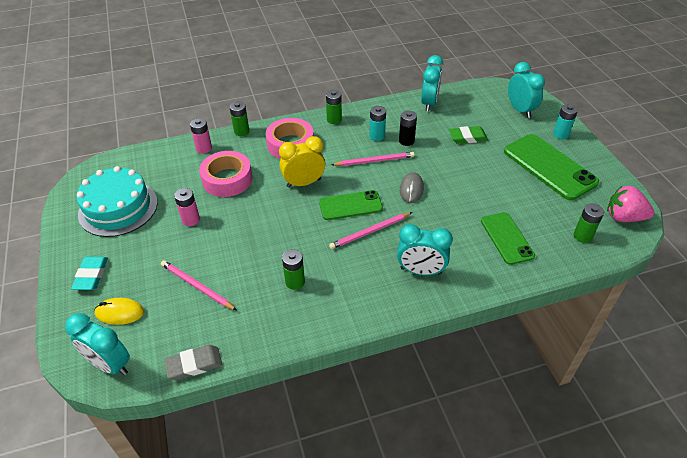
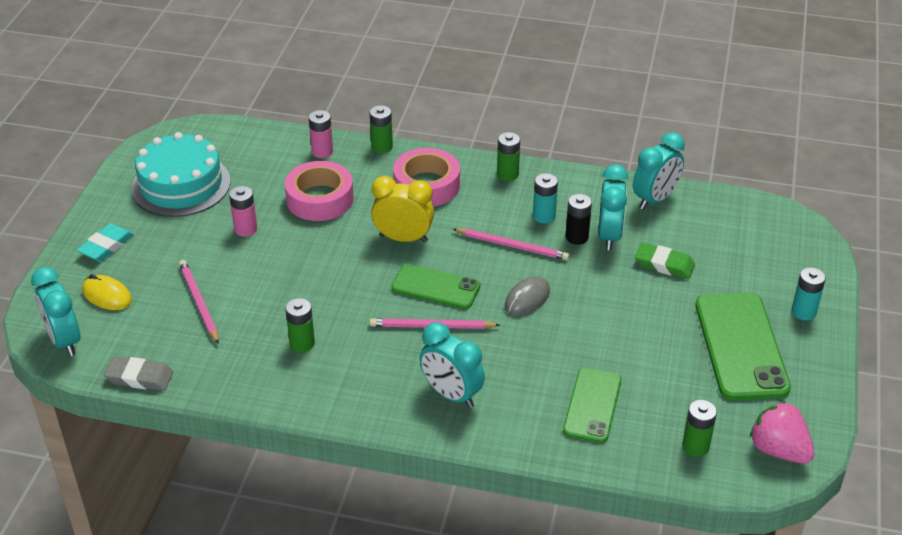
camera: 30 degrees right, 5 degrees down
turquoise clock [508,62,545,118] -> turquoise clock moved to [598,164,628,250]

